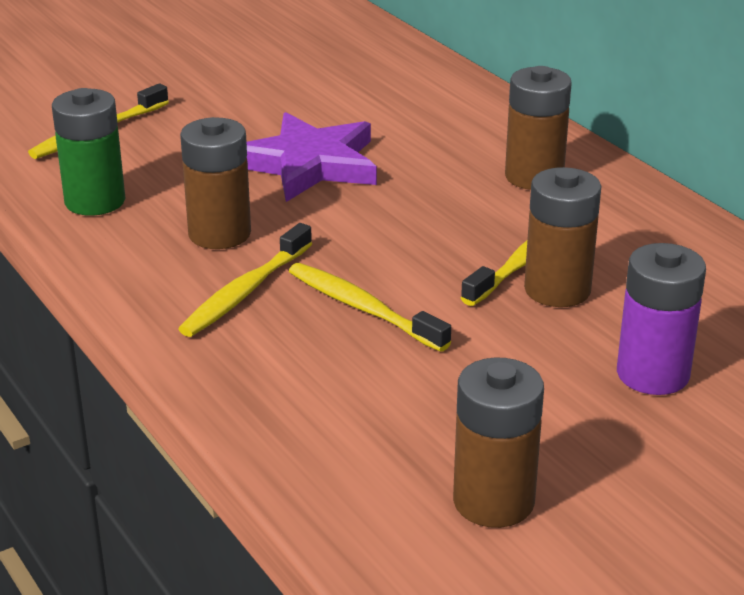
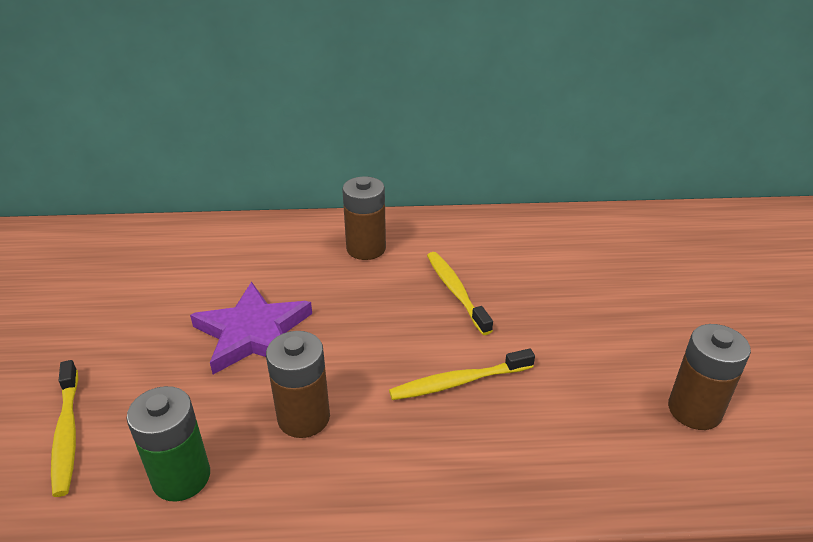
camera: 60 degrees left, 5 degrees up
yellow toothbrush [179,223,312,337] -> none
brown battery [524,167,601,307] -> none
purple battery [617,243,706,395] -> none

